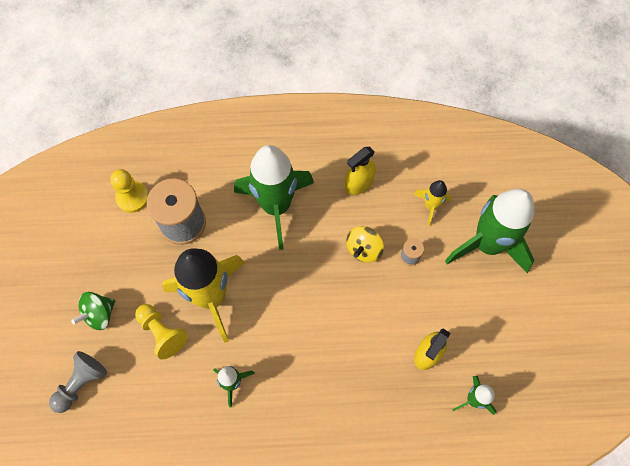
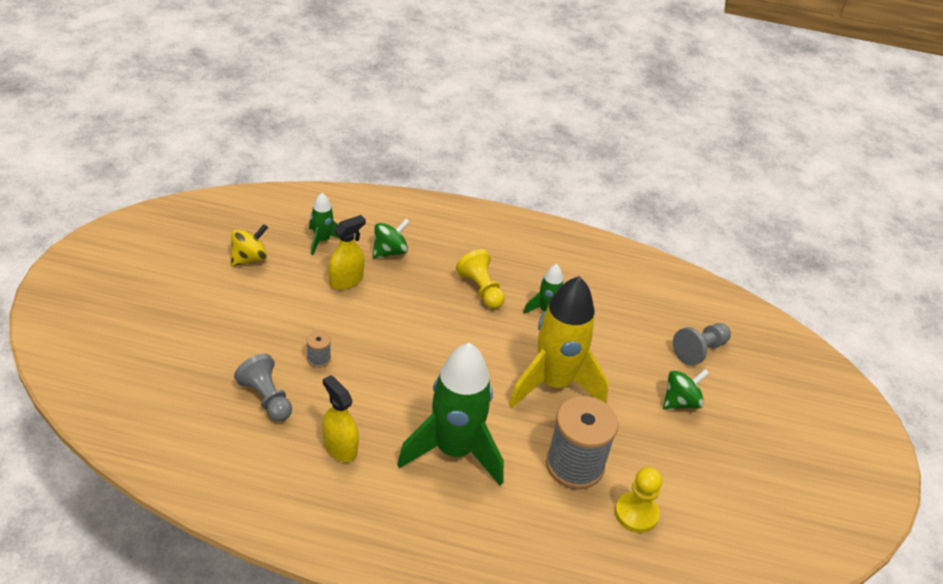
camera: 170 degrees left, 25 degrees down
yellow pawn [135,304,188,359] -> yellow pawn moved to [456,249,505,309]
yellow spray bottle [345,147,376,195] -> yellow spray bottle turned 105 degrees counterclockwise [322,375,359,462]
yellow spinning top [346,226,384,263] -> yellow spinning top moved to [231,224,268,266]
yellow rocket [413,180,452,226] -> grey pawn [234,354,292,422]
green rocket [445,189,534,273] -> none
none -> green spinning top [373,218,410,259]

